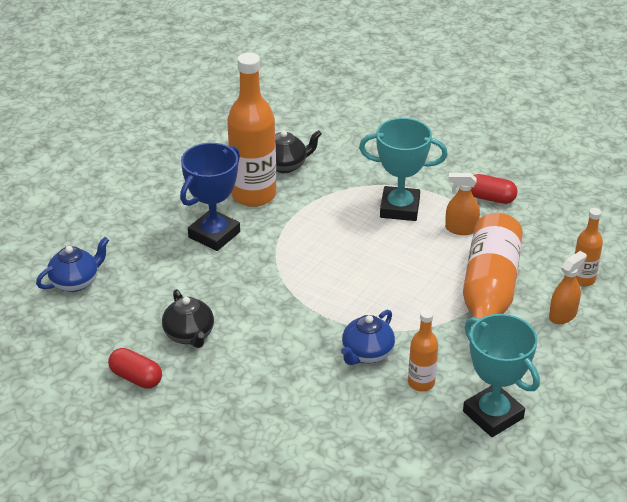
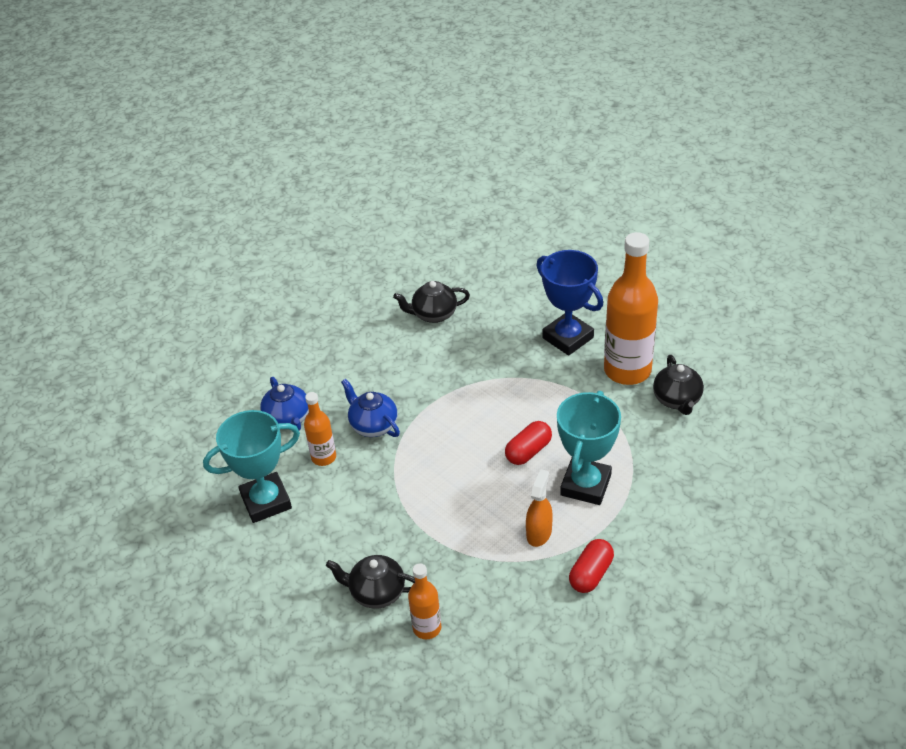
camera: 105 degrees right, 5 degrees up
blue teapot [36,237,109,292] -> blue teapot moved to [260,377,309,431]
red capsule [108,348,162,389] -> red capsule moved to [505,421,552,465]
orange bottle [463,213,523,352] -> none
orange spray bottle [549,251,587,324] -> black teapot [326,555,415,609]

